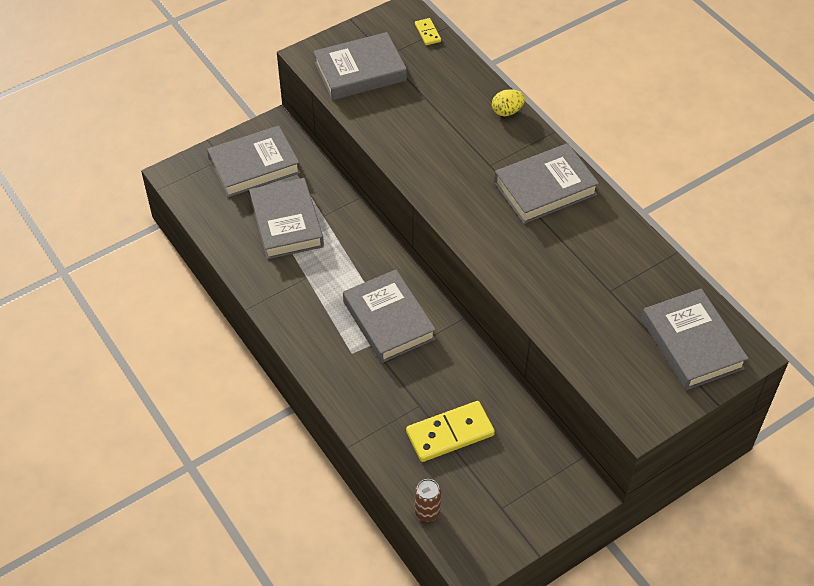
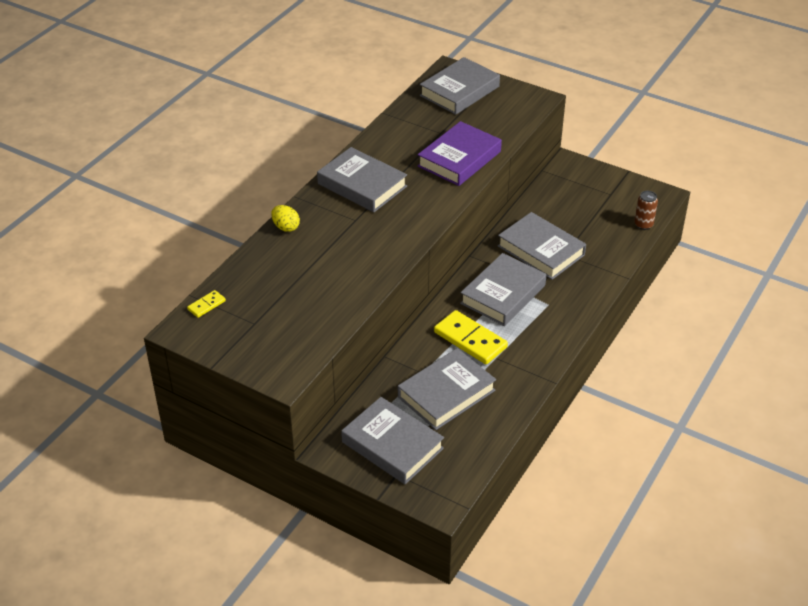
camera: 115 degrees left, 10 degrees down
grey book [313,32,407,100] -> grey book moved to [498,212,586,280]
yellow domino [406,401,495,462] -> yellow domino moved to [434,310,508,364]
none -> purple book [418,121,502,186]

